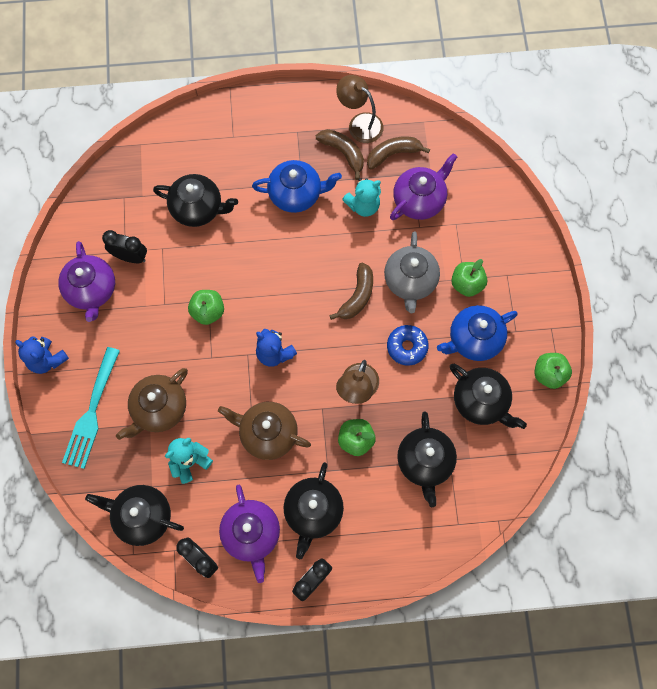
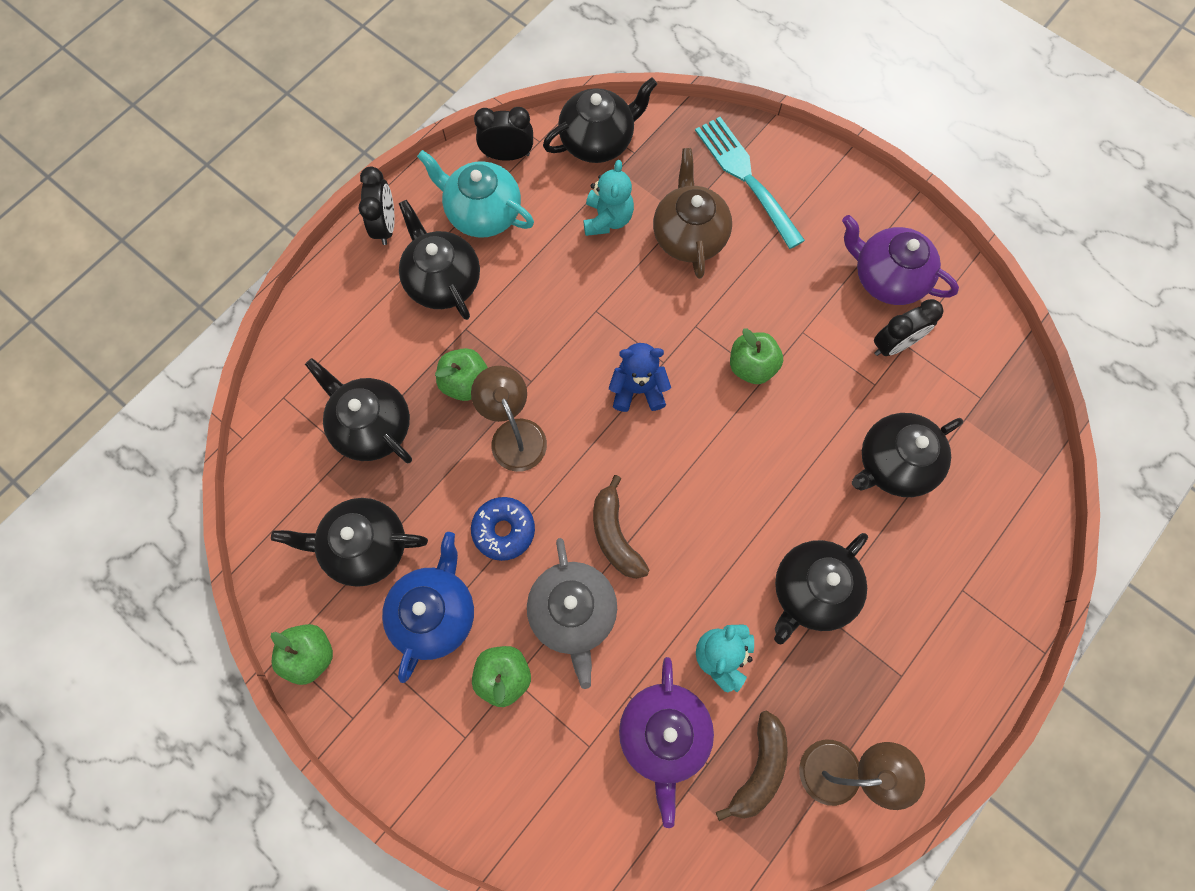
camera: 135 degrees right, 0 degrees up
blue teddy bear [15,336,69,374] -> none
brown teapot [218,402,311,460] -> none
purple teapot [219,485,280,583] -> turquoise teapot [417,150,534,238]
blue teapot [252,160,342,213] -> black teapot [774,533,868,645]
brown banana [316,129,364,180] -> none
grey teapot [384,231,440,313] -> grey teapot turned 150 degrees counterclockwise [527,538,617,689]

